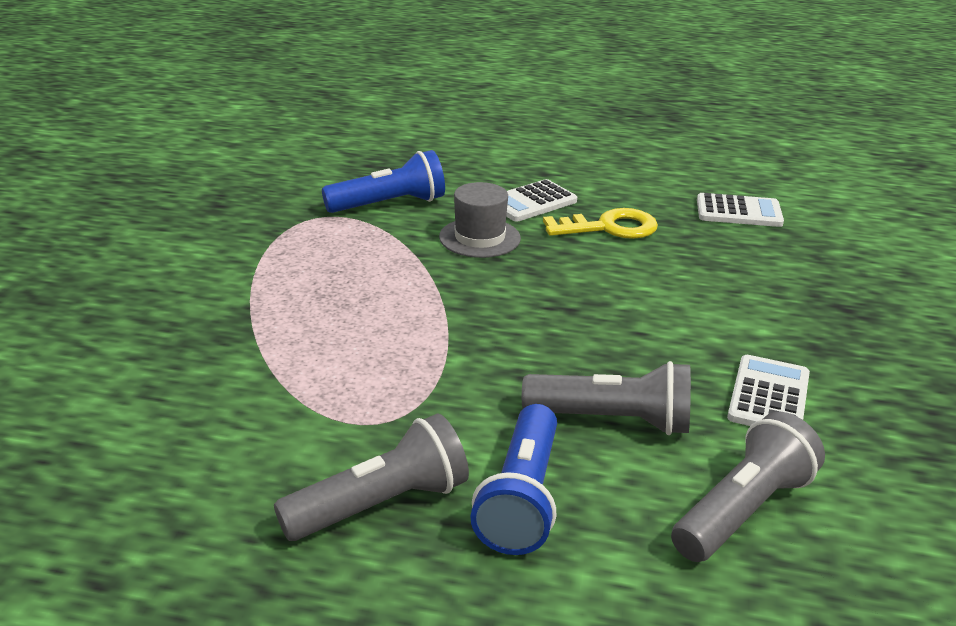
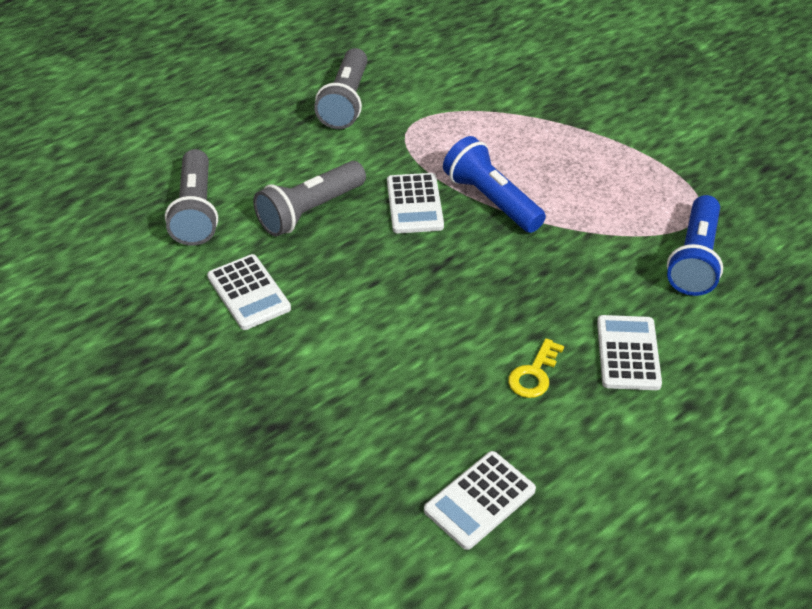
camera: 130 degrees right, 15 degrees up
grey hat [439,182,521,258] -> none
blue flashlight [470,404,557,555] -> blue flashlight moved to [443,136,546,233]
yellow key [543,208,658,239] -> yellow key [508,338,564,398], size x0.63
none -> white calculator [387,173,444,233]

